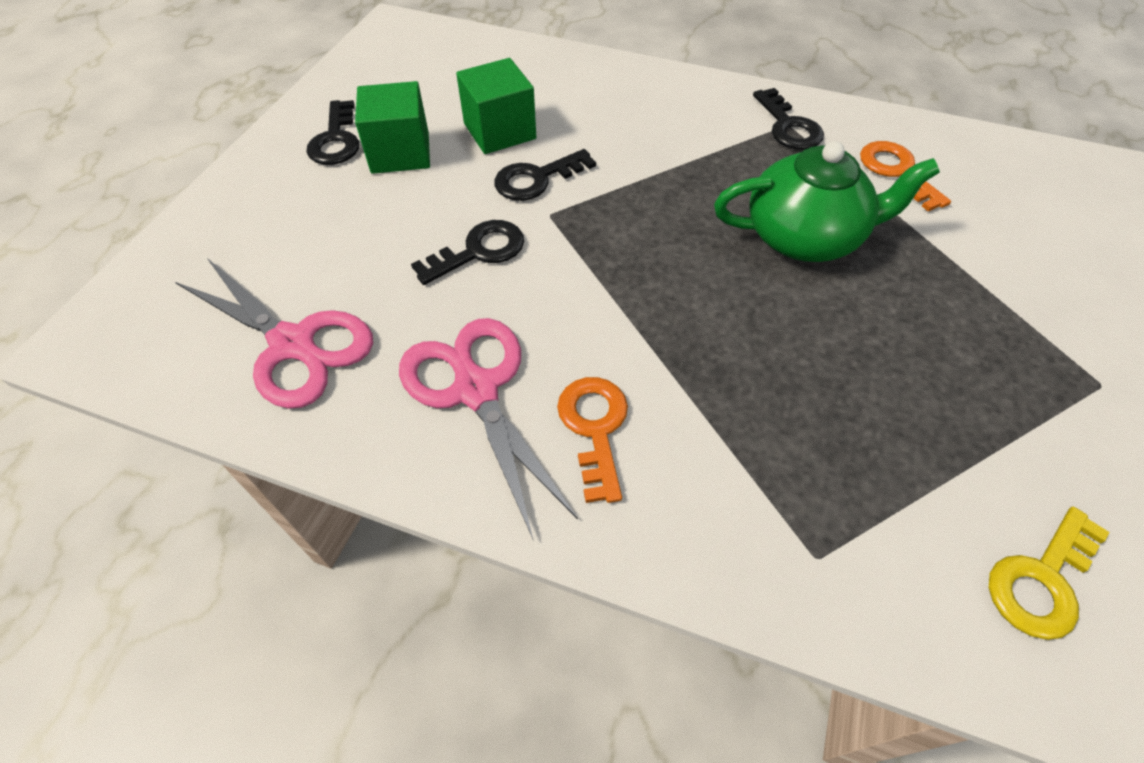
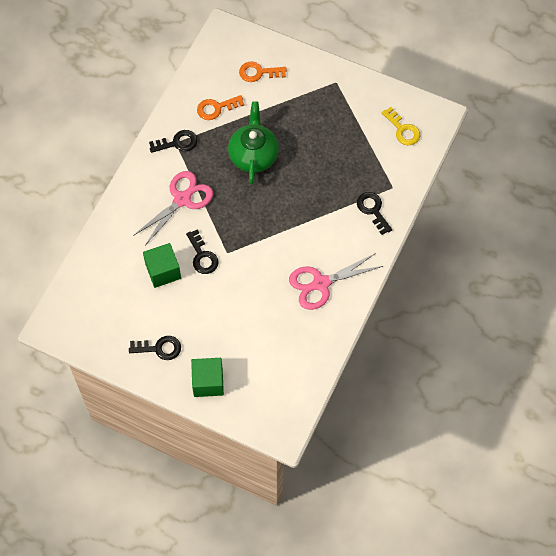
camera: 85 degrees left, 10 degrees up
pink scissors [175,257,373,409] -> pink scissors moved to [133,171,213,245]
green cube [355,81,430,174] -> green cube moved to [191,358,224,397]
black key [411,220,524,285] -> black key moved to [357,192,392,235]
orange key [557,377,628,503] -> orange key moved to [239,62,287,82]

